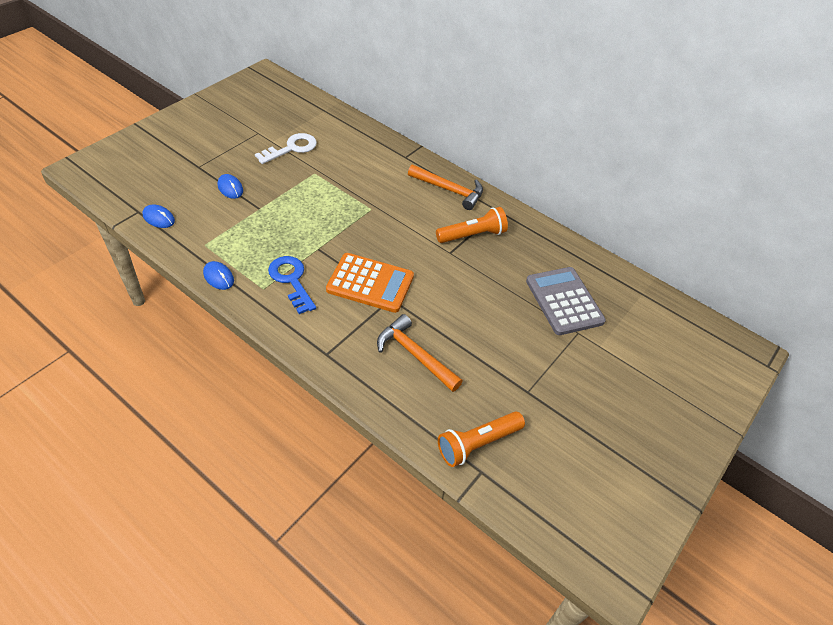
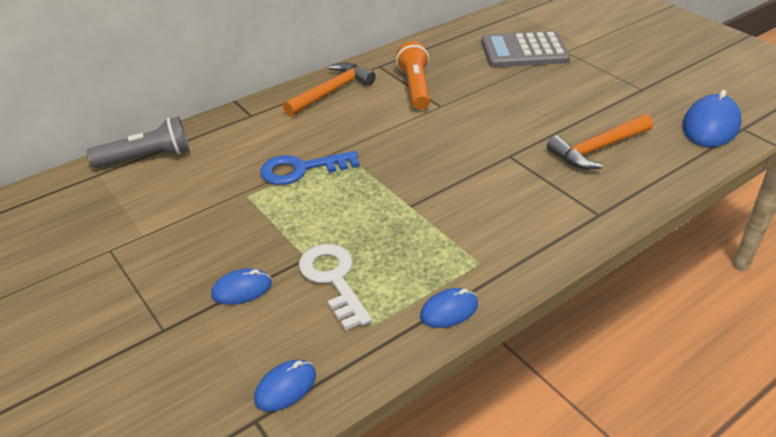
camera: 70 degrees left, 10 degrees down
white key [255,133,317,164] -> white key moved to [299,244,372,330]
blue key [268,256,316,314] -> blue key moved to [260,151,360,185]
orange calculator [326,253,414,313] -> none
orange flashlight [438,411,525,467] -> blue mouse [683,90,742,147]
none -> grey flashlight [86,117,189,168]

